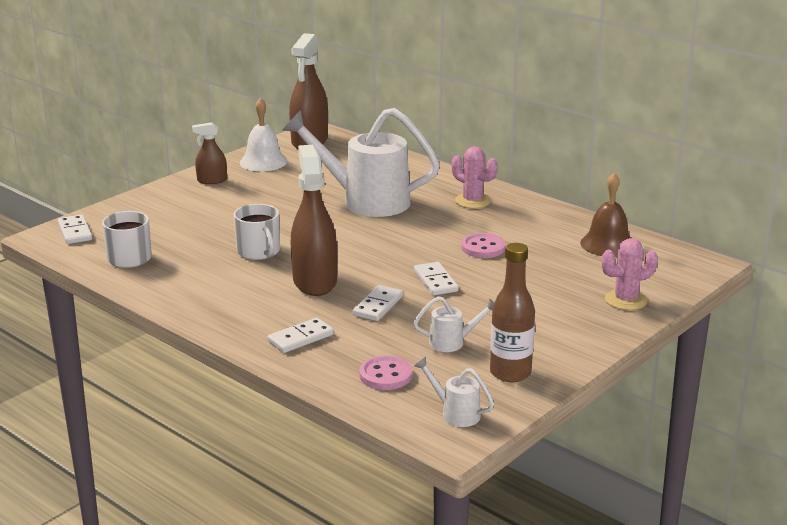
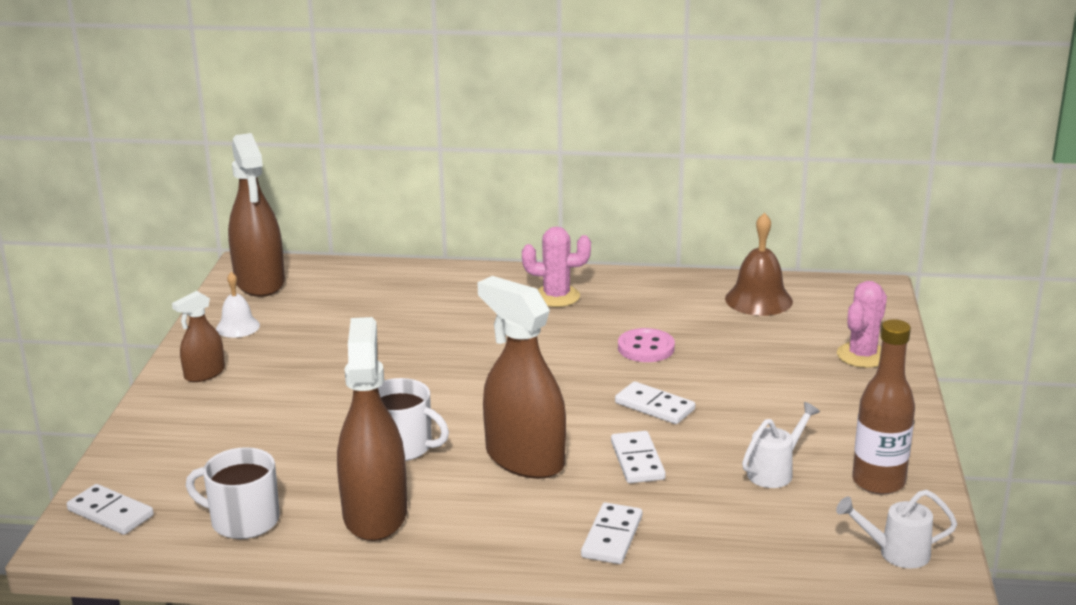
camera: 35 degrees left, 0 degrees up
white bell [240,98,287,171] -> white bell [216,272,260,338], size x0.63
white watering can [283,108,440,217] -> none
pink button [359,356,412,390] -> none
none -> brown spray bottle [337,317,407,541]

